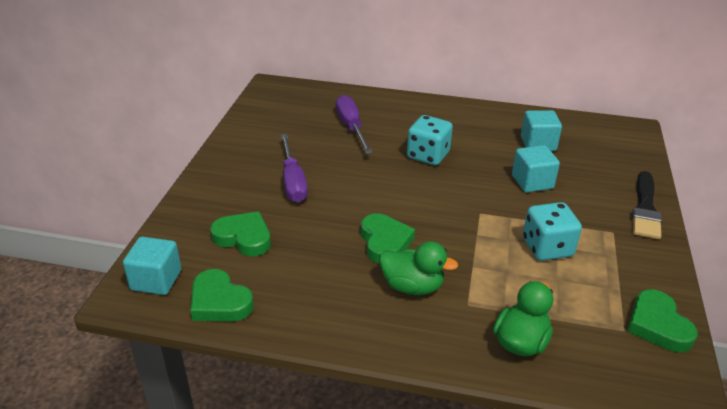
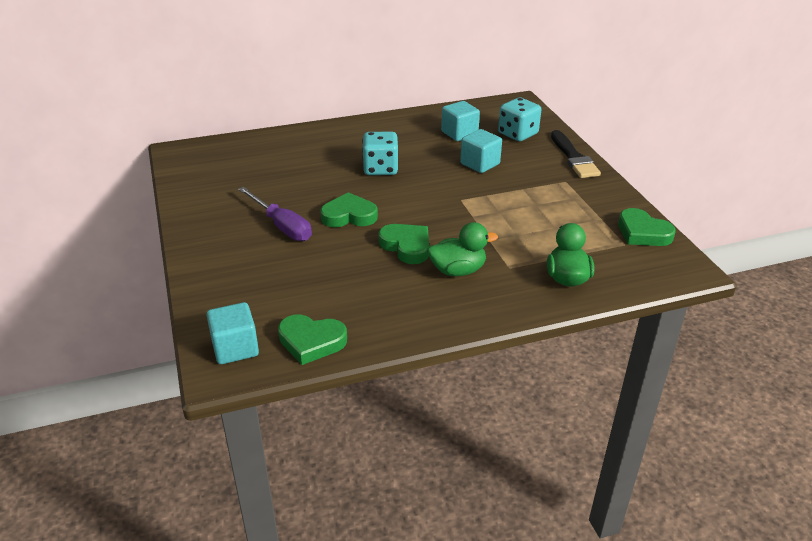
camera: 30 degrees left, 0 degrees up
green heart [210,212,271,256] -> green heart moved to [320,192,378,227]
purple screwdriver [336,95,372,154] -> none
turquoise dice [523,202,582,261] -> turquoise dice moved to [498,97,541,141]

